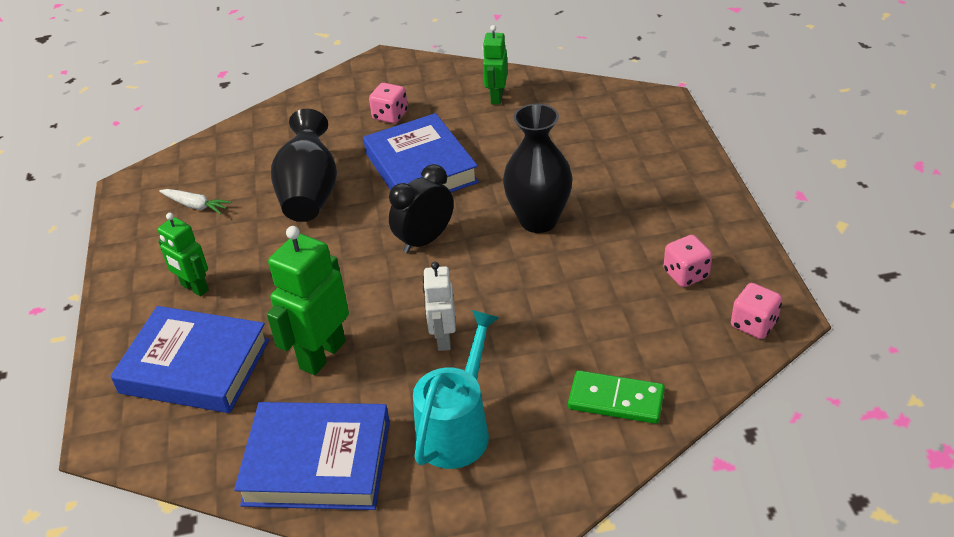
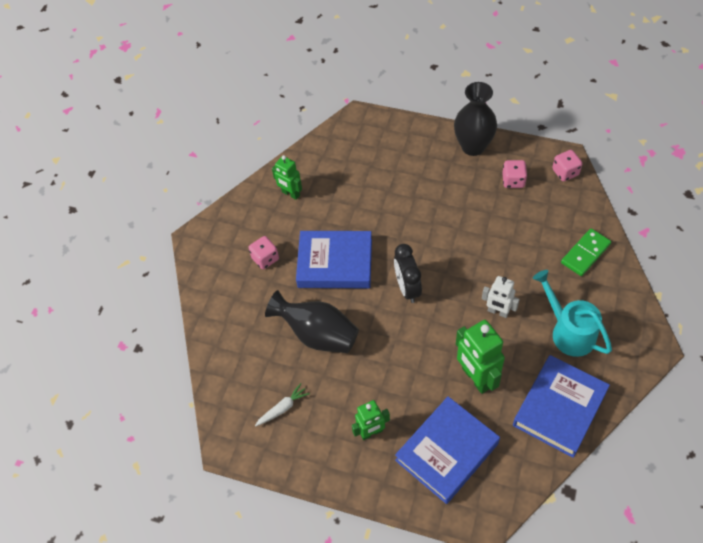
camera: 60 degrees left, 15 degrees up
black vase [503,104,573,233] -> black vase moved to [454,82,497,156]

